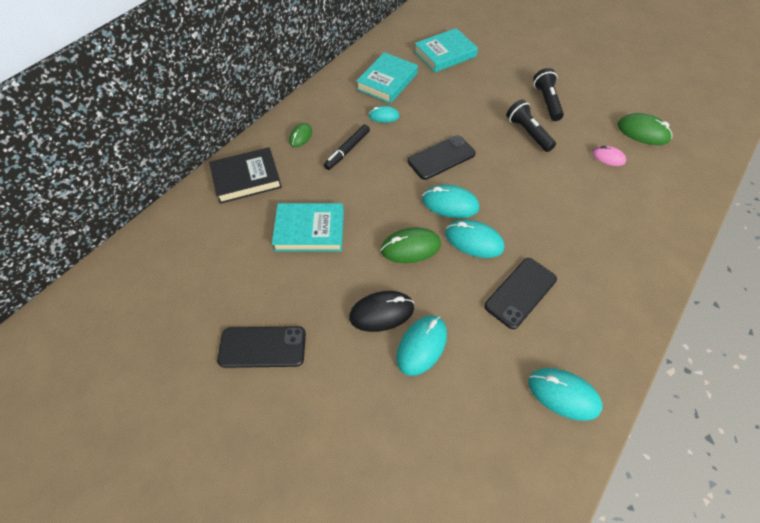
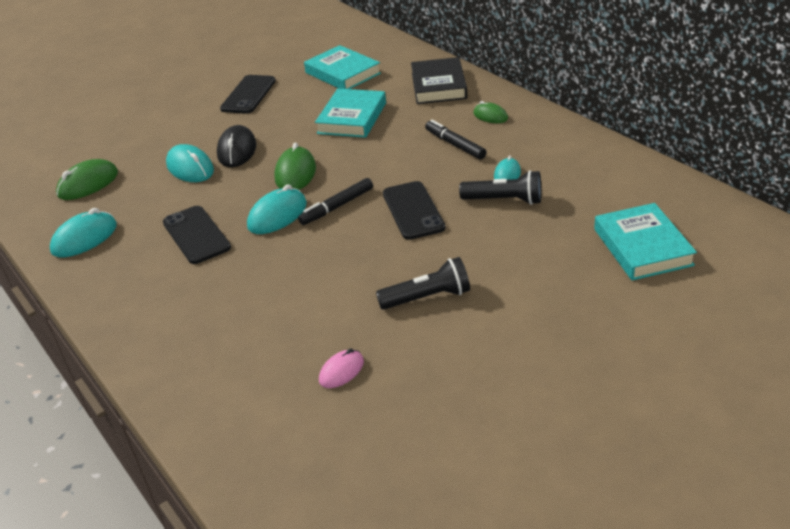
camera: 110 degrees right, 20 degrees down
turquoise book [356,52,418,104] -> turquoise book moved to [304,45,381,89]
turquoise mouse [422,185,479,218] -> black marker [298,178,373,225]
black flashlight [533,68,564,121] -> black flashlight moved to [459,170,541,205]
green mouse [617,113,672,145] -> green mouse moved to [56,159,118,200]

